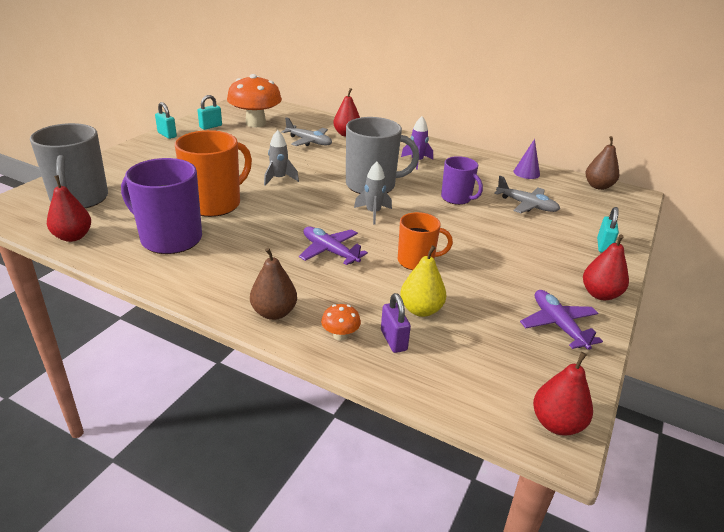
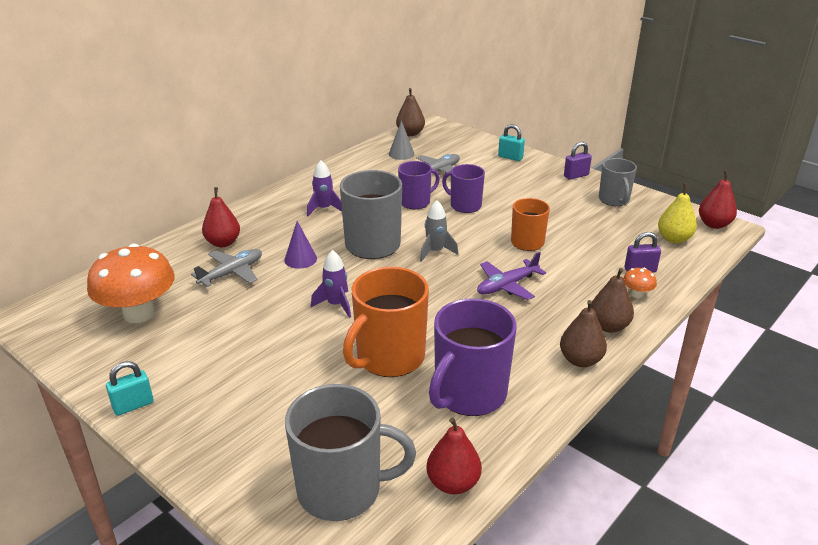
camera: 75 degrees left, 0 degrees up
orange mug [175,130,252,217] -> orange mug turned 105 degrees counterclockwise [343,267,429,377]
turquoise padlock [197,95,222,130] -> none
grey rocket [264,130,299,186] -> purple rocket [311,250,351,318]
yellow pear [400,245,446,317] -> yellow pear moved to [658,184,697,243]
purple cone [513,139,540,179] -> purple cone moved to [284,221,317,269]
purple plane [520,290,603,350] -> grey mug [599,158,637,206]
red pear [583,235,629,300] -> purple padlock [564,142,592,180]
none -> grey cone [389,120,415,160]
none -> purple mug [442,164,485,213]
none -> brown pear [560,300,607,367]

